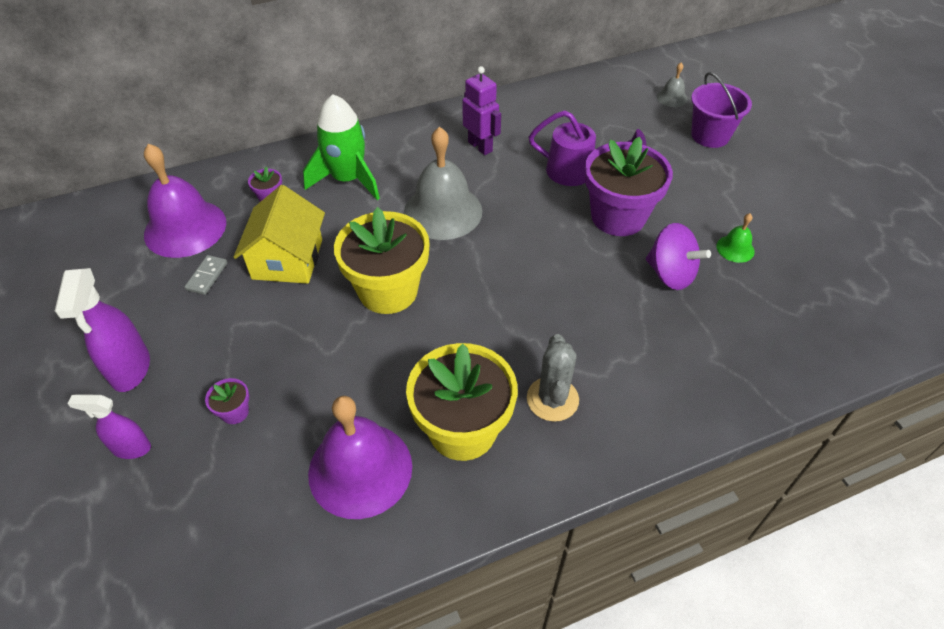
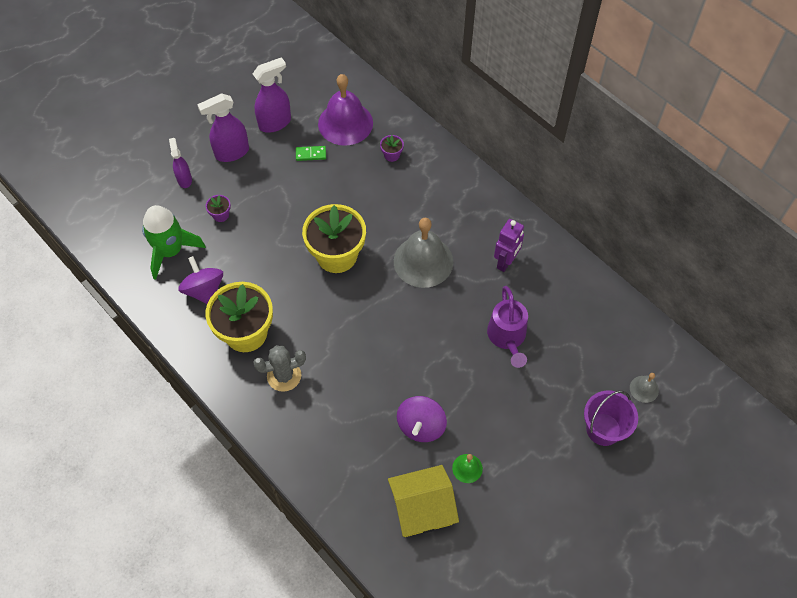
camera: 70 degrees right, 10 degrees up
grey domino [185,255,228,295] -> green domino [296,146,326,161]
yellow house [233,185,325,284] -> yellow house moved to [388,465,459,537]
green rocket [303,94,380,200] -> green rocket moved to [142,205,206,280]
purple bell [308,396,412,519] -> purple spinning top [178,256,223,304]
purple flower pot [585,136,673,236] -> none
none -> purple spray bottle [253,57,291,133]

